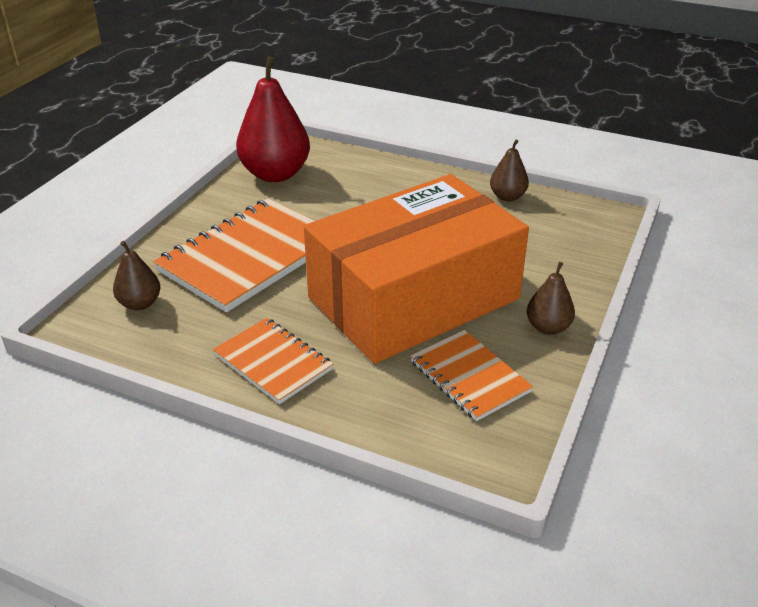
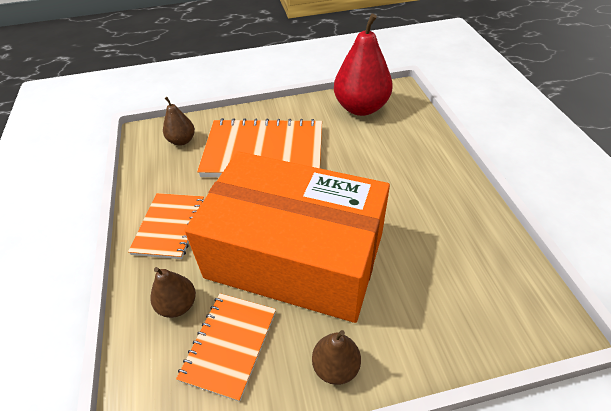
camera: 55 degrees right, 10 degrees up
brown pear [490,140,529,201] -> brown pear moved to [150,267,196,318]

